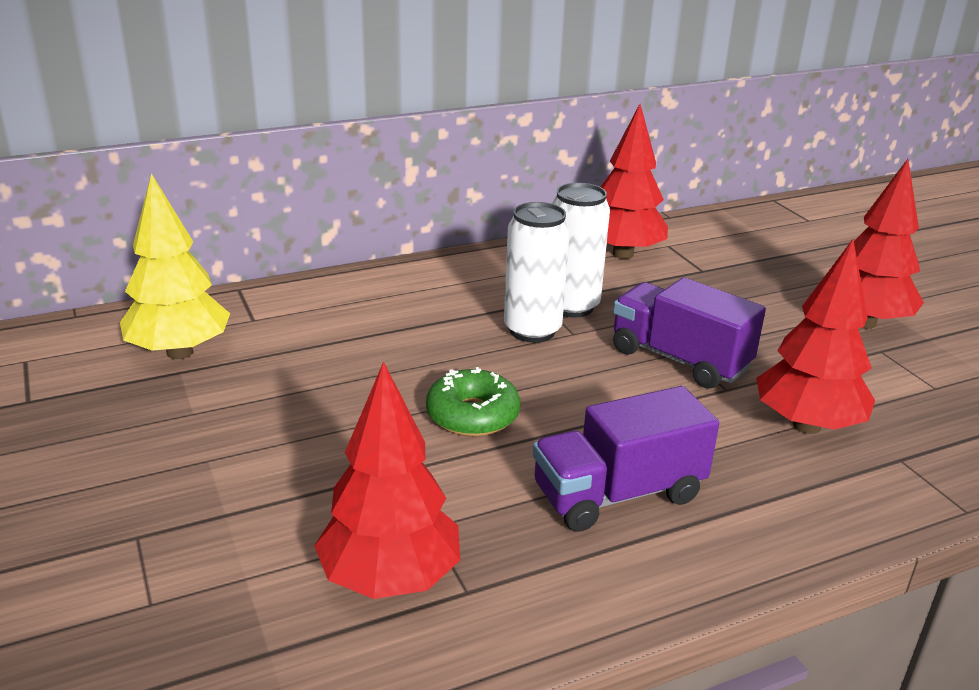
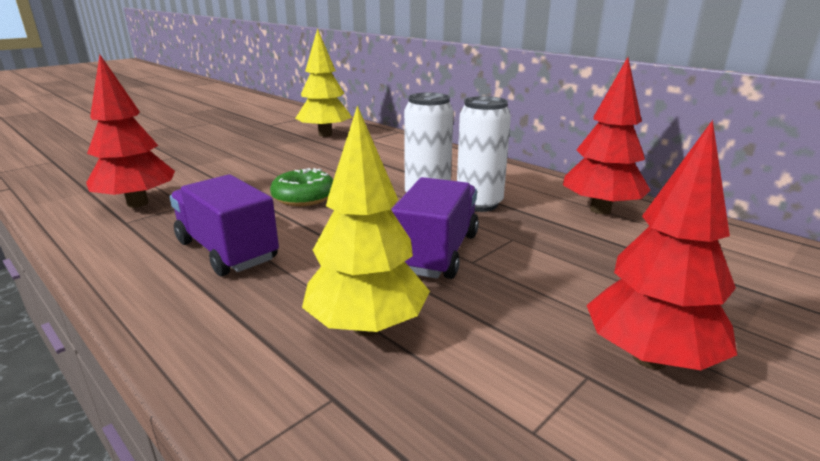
camera: 70 degrees right, 5 degrees down
red tree [756,239,875,434] -> yellow tree [302,106,430,336]

